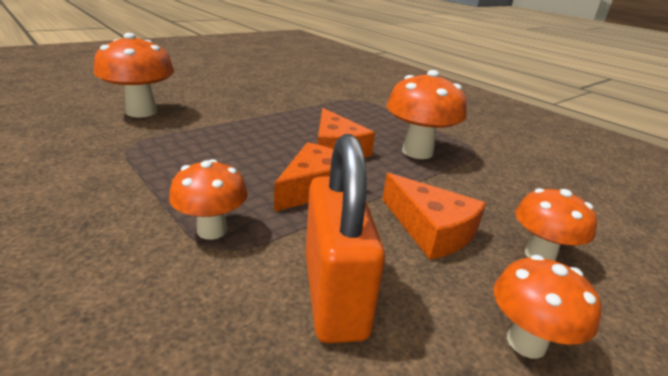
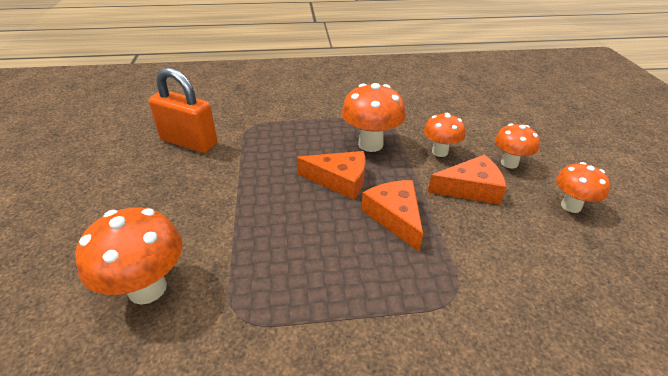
camera: 55 degrees left, 10 degrees up
orange mushroom [169,159,247,240] -> orange mushroom moved to [424,113,465,157]
orange padlock [306,134,385,343] -> orange padlock moved to [149,68,217,153]

